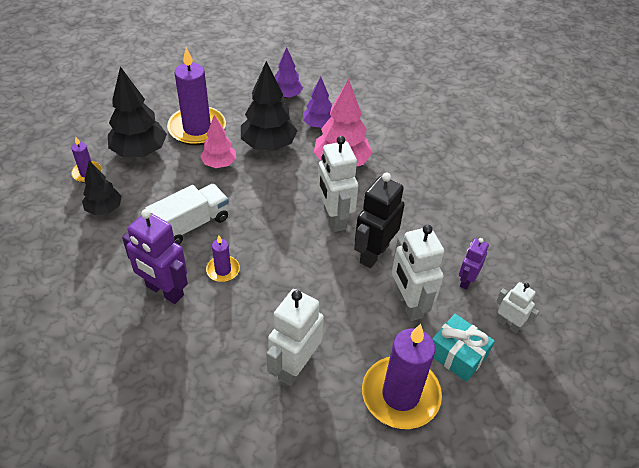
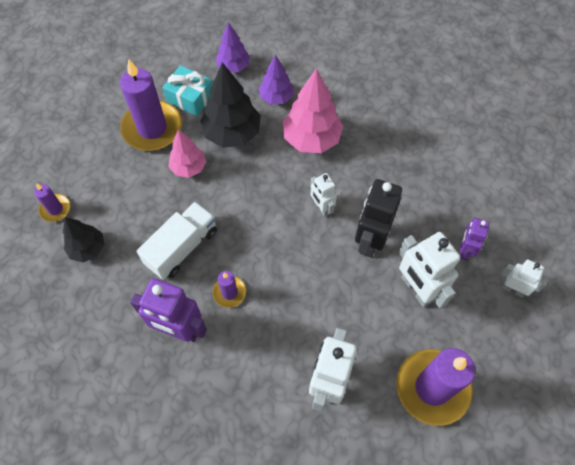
camera: 10 degrees left, 15 degrees up
black tree [108,66,167,157] -> none
white robot [317,136,358,232] -> white robot [310,173,337,217], size x0.57
turquoise gift [432,314,495,382] -> turquoise gift moved to [162,65,212,116]

